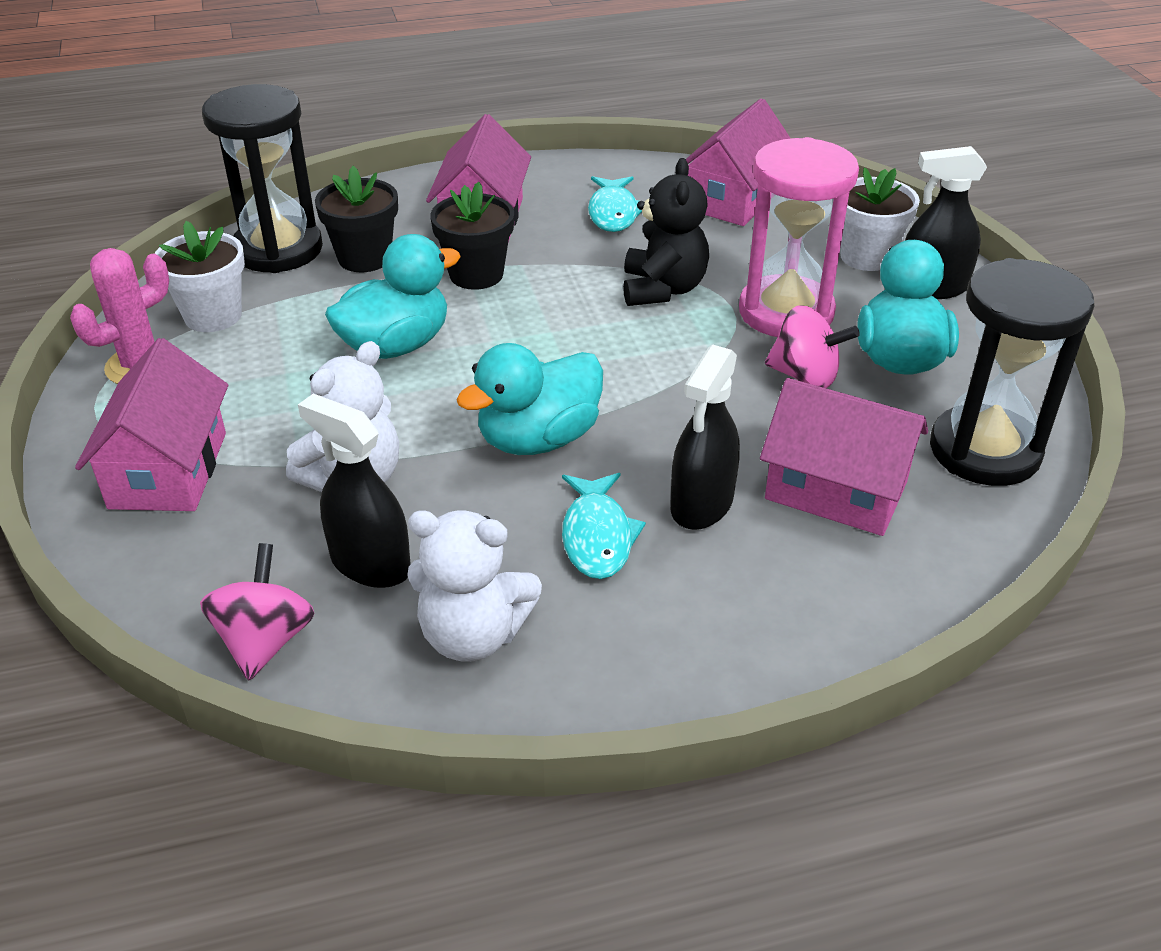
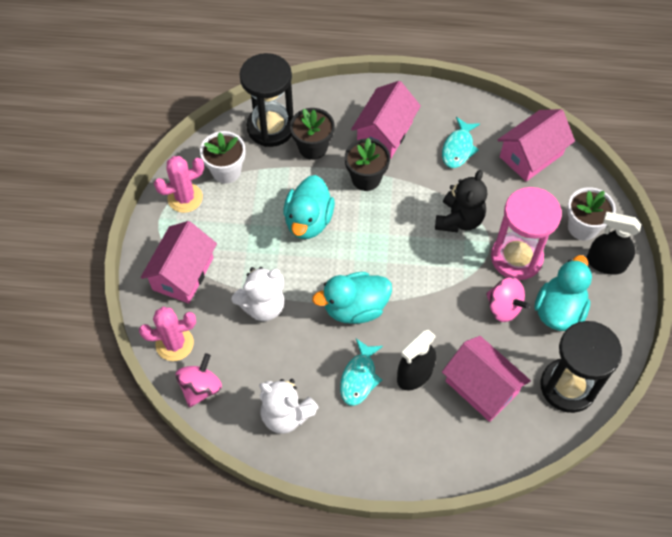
camera: 20 degrees right, 20 degrees up
black spray bottle [298,394,411,588] -> none
turquoise duck [325,234,461,359] -> turquoise duck turned 120 degrees clockwise [284,175,335,239]
none -> pink cactus [139,306,196,361]

